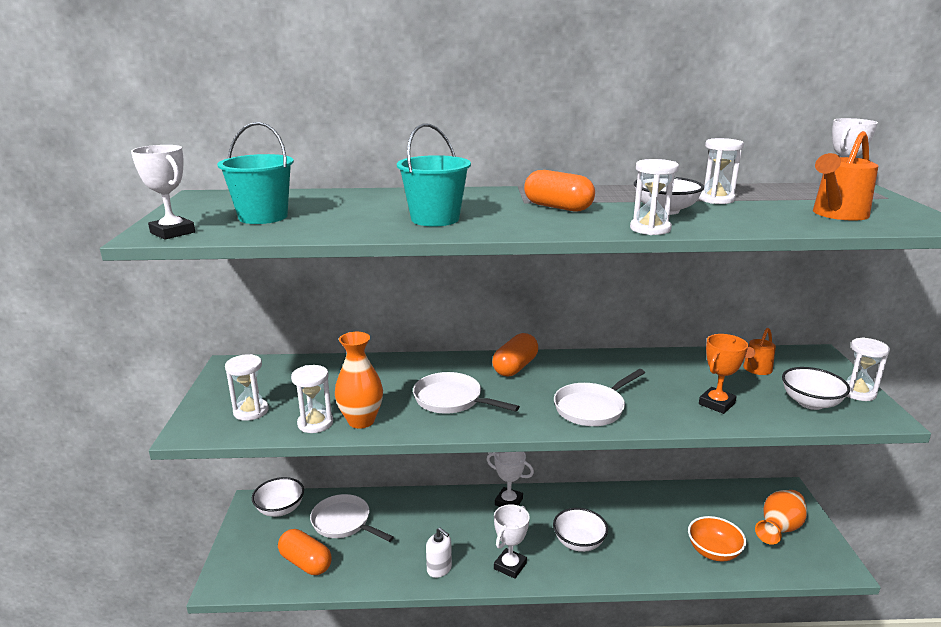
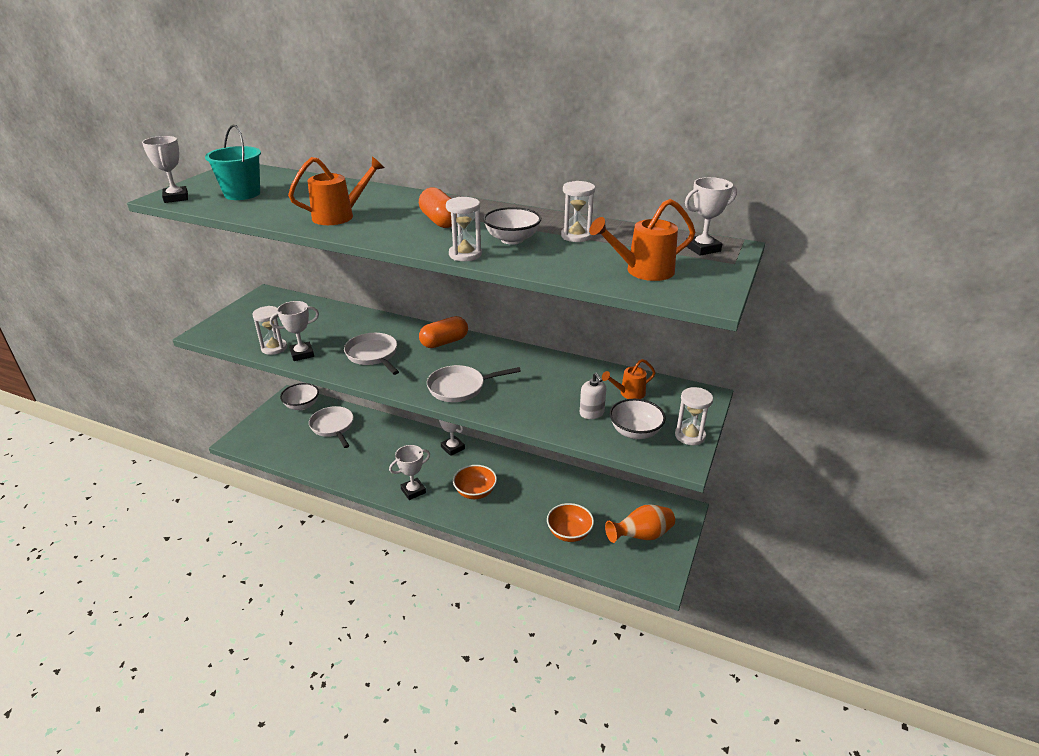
camera: 25 degrees right, 10 degrees up
white hourglass [225,354,269,421] -> none
orange capsule [278,529,332,575] -> none
orange vase [335,332,383,429] -> white trophy [270,301,319,361]
turquoise bucket [397,124,471,227] -> orange watering can [288,156,385,225]
white soap dispenser [426,528,452,578] -> white soap dispenser moved to [580,373,606,419]
white bowl [553,508,608,552] -> orange bowl [453,465,497,499]
orange trophy [699,334,748,414] -> none

